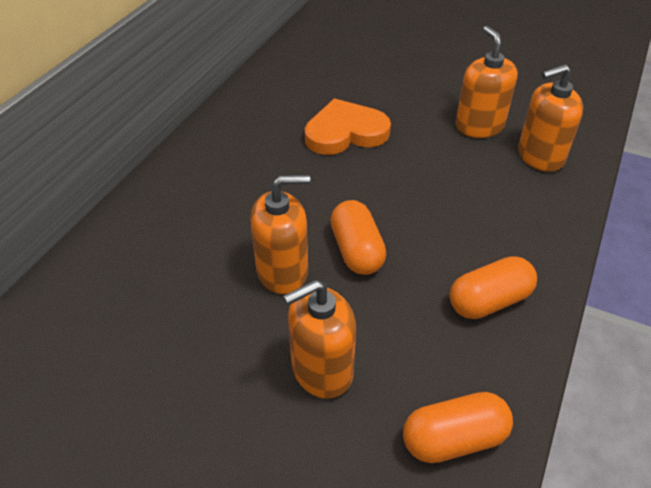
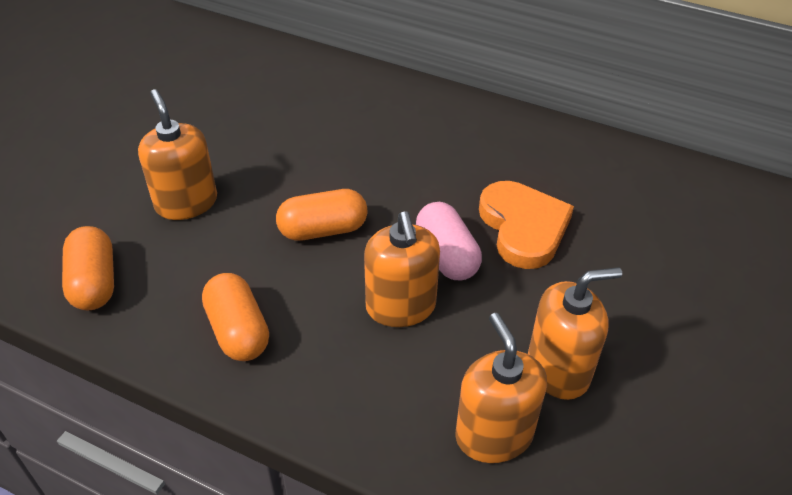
camera: 90 degrees right, 0 degrees up
orange soap dispenser [250,175,310,294] -> orange soap dispenser moved to [364,211,440,327]
none -> pink capsule [416,202,482,280]

